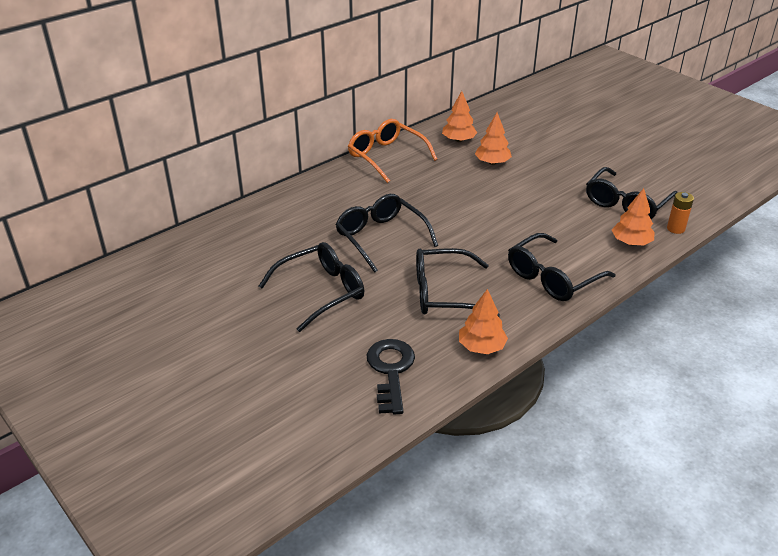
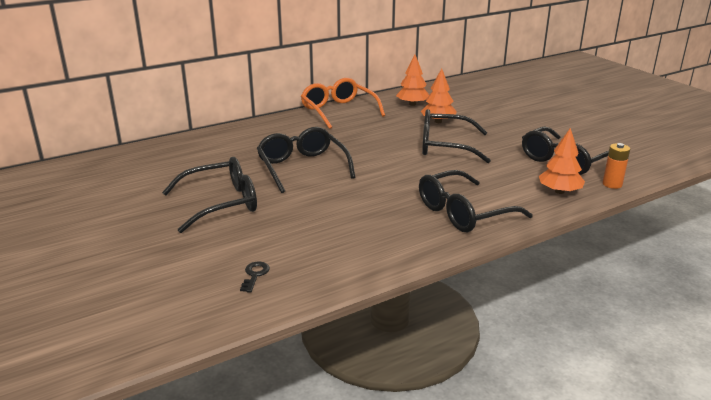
camera: 10 degrees right, 10 degrees down
black key [367,339,415,414] -> black key [240,261,270,293], size x0.46
black glasses [416,248,500,317] -> black glasses moved to [422,109,491,163]
orange tree [459,289,508,354] -> none

